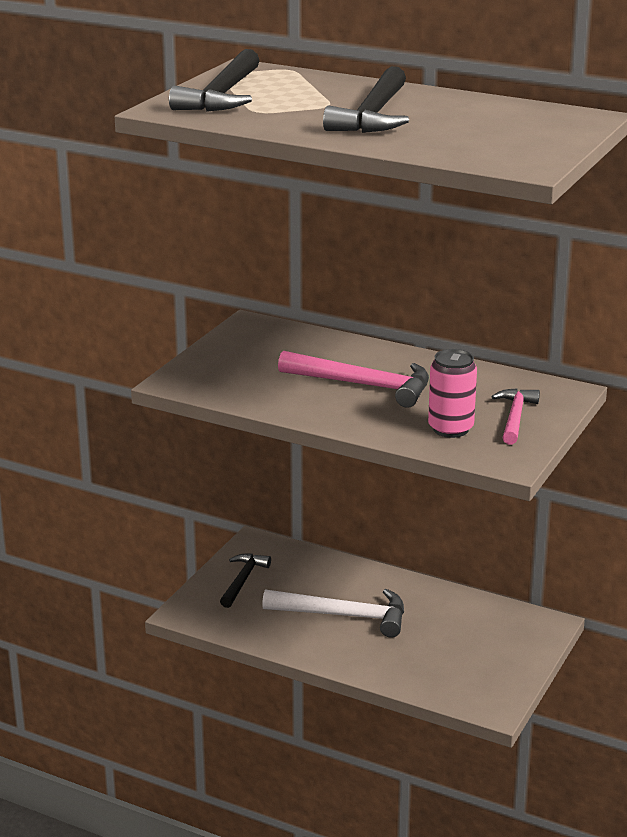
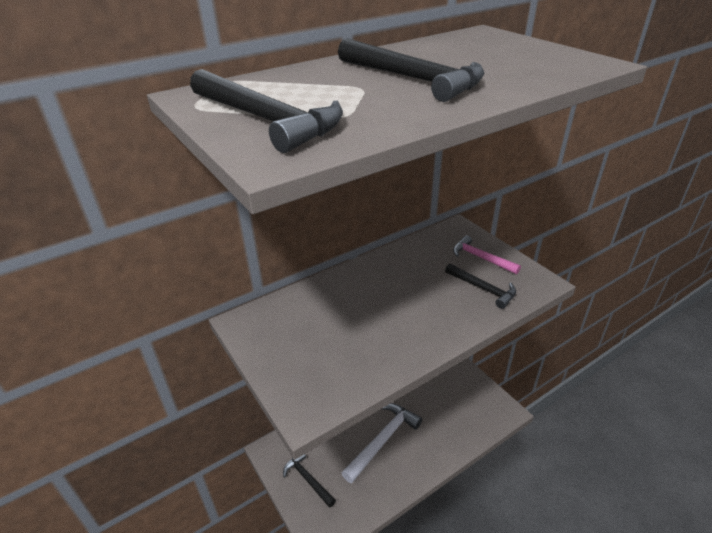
camera: 60 degrees left, 10 degrees up
pink hammer [278,351,429,408] -> none
pink can [428,349,477,438] -> black hammer [445,263,516,309]

